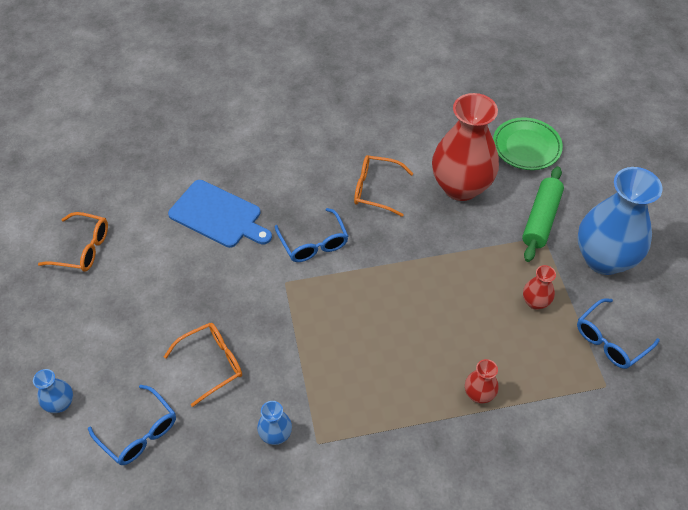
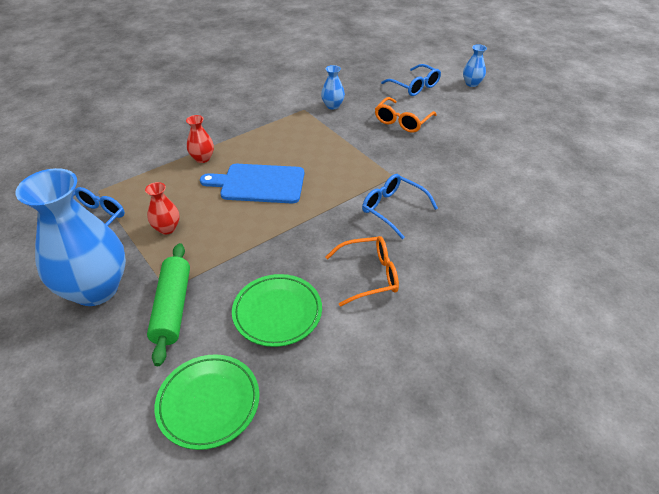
camera: 155 degrees right, 10 degrees down
orange glasses [38,212,108,272] -> none
blue glasses [88,385,176,465] -> blue glasses turned 150 degrees counterclockwise [381,64,441,96]
blue cutting board [168,180,272,248] -> blue cutting board moved to [200,164,304,203]
red vase [432,93,499,201] -> green plate [232,274,322,347]

